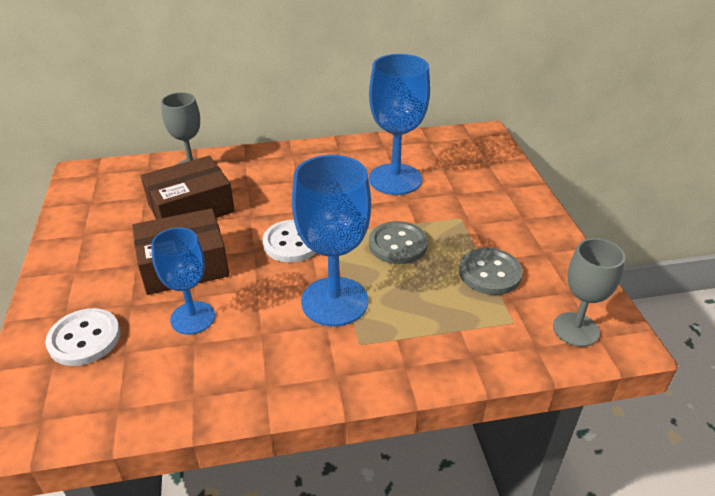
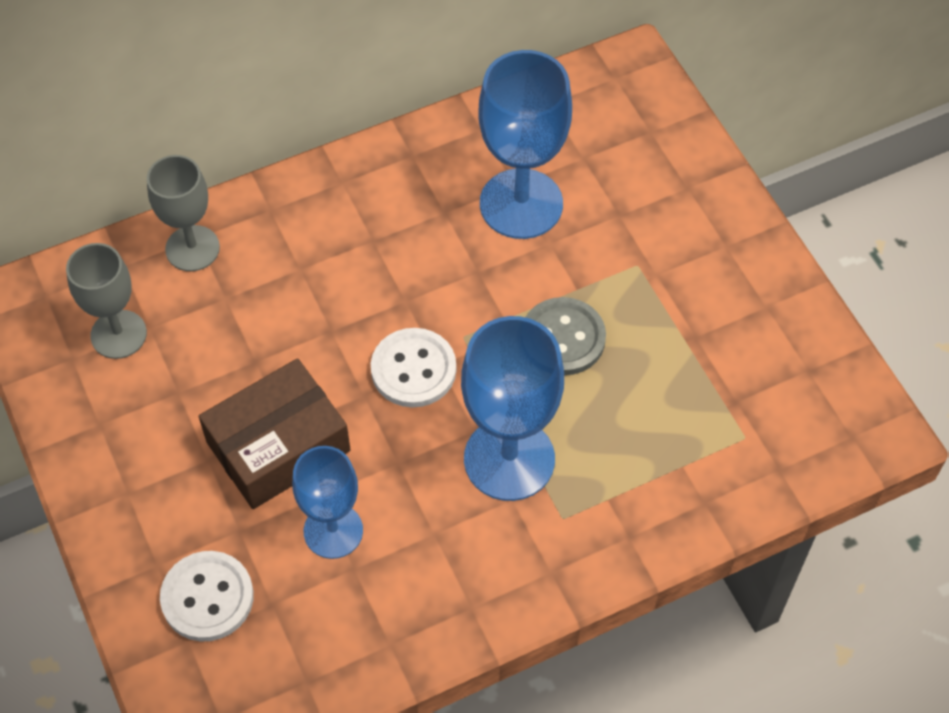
camera: 15 degrees left, 20 degrees up
brown box [141,156,235,219] -> none
grey button [459,248,523,295] -> none
grey goblet [553,238,625,347] -> grey goblet moved to [66,243,147,359]

